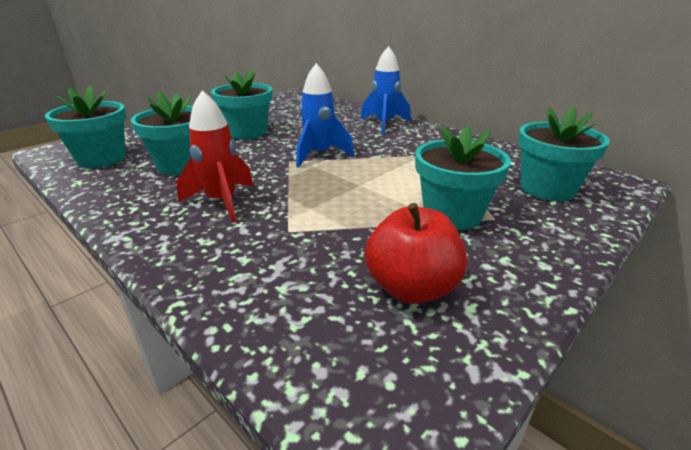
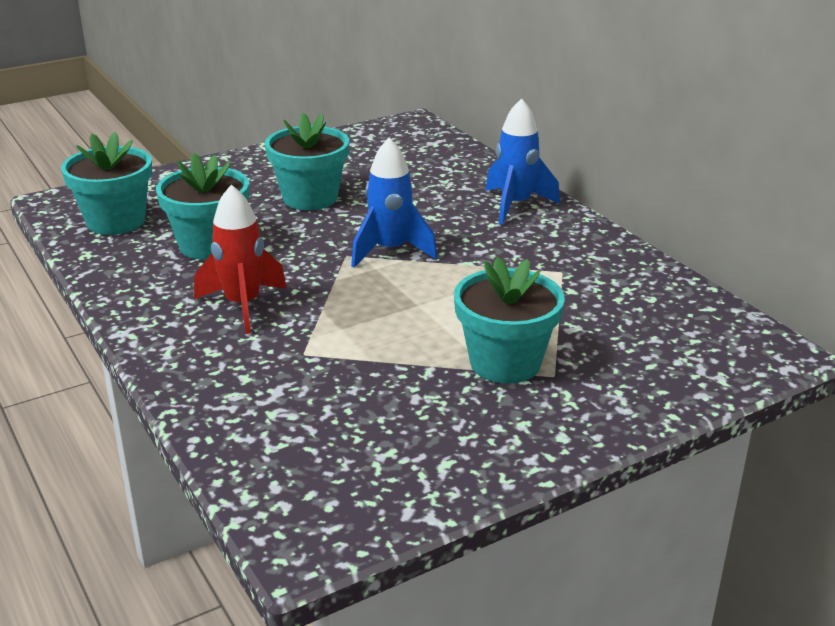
camera: 15 degrees right, 0 degrees up
red apple [365,203,467,304] -> none
turquoise flower pot [518,107,610,201] -> none

